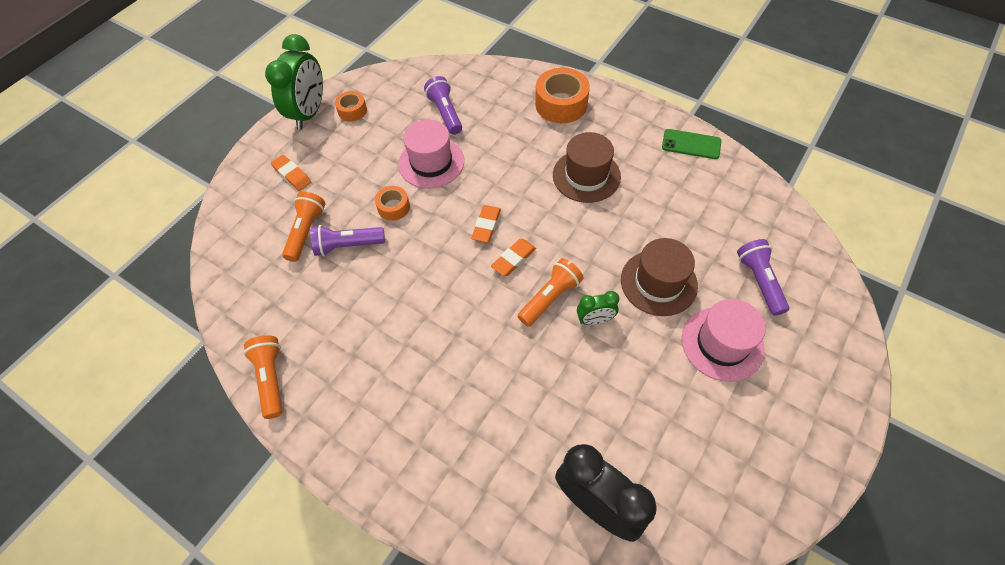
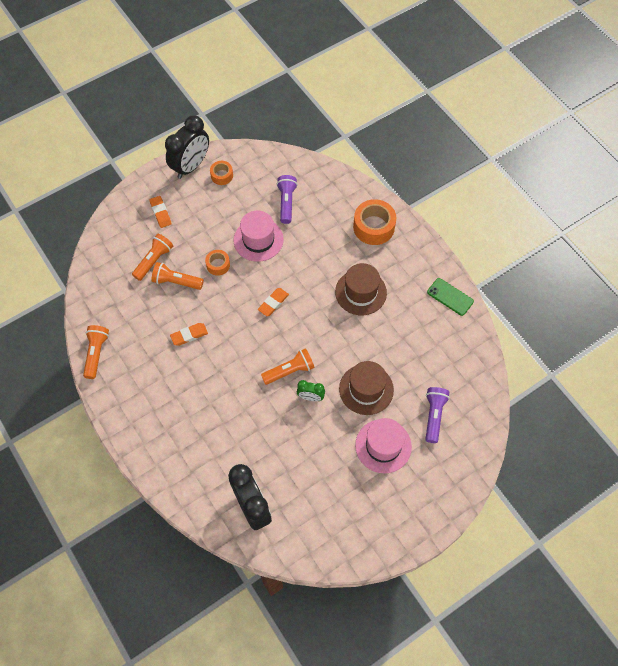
camera: 20 degrees right, 5 degrees up
green clock [265,34,323,130] -> black clock [165,115,209,179]
purple flashlight [311,225,385,256] -> orange flashlight [151,262,204,290]
orange eraser [491,239,536,276] -> orange eraser moved to [170,323,208,346]

